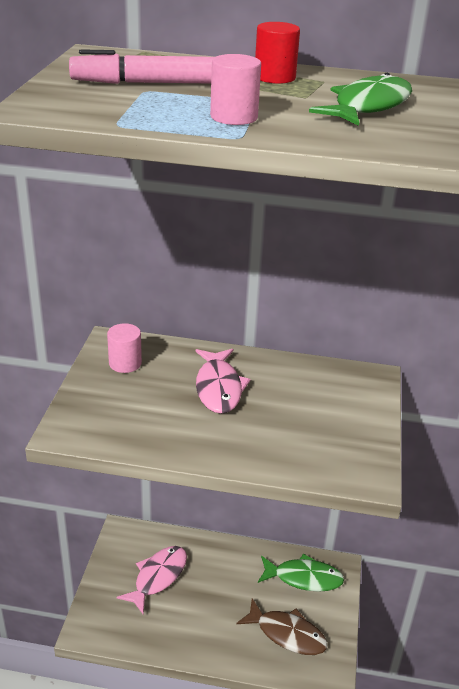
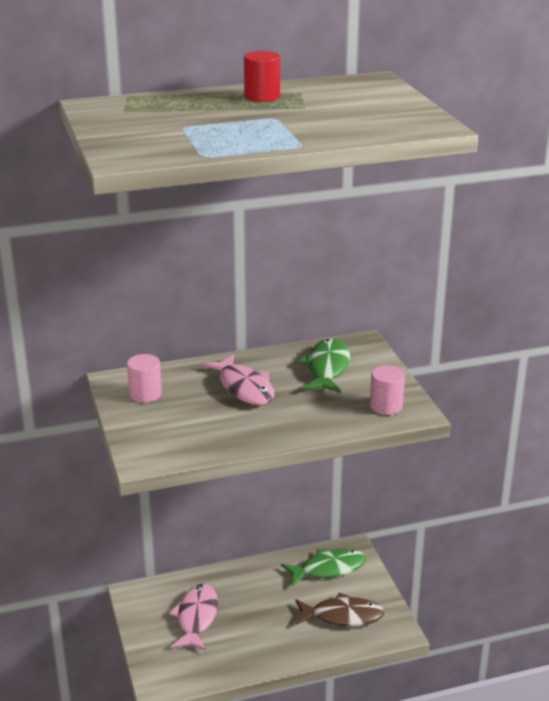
camera: 25 degrees left, 5 degrees down
pink marker [69,49,214,84] -> none
pink cylinder [210,54,261,125] -> pink cylinder moved to [370,365,405,415]
green fish [309,73,412,126] -> green fish moved to [298,338,350,393]

